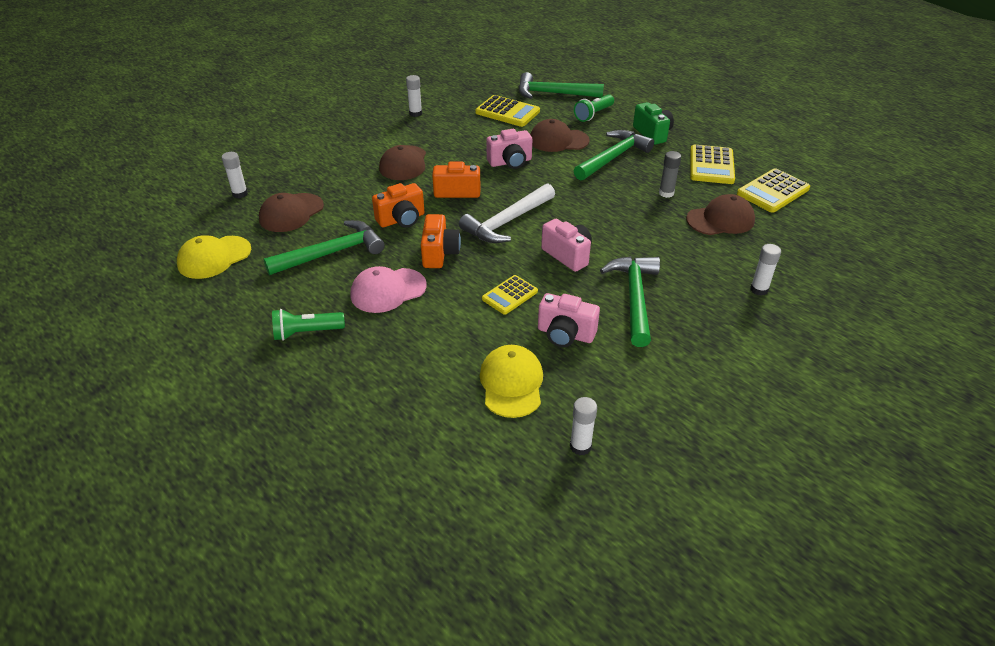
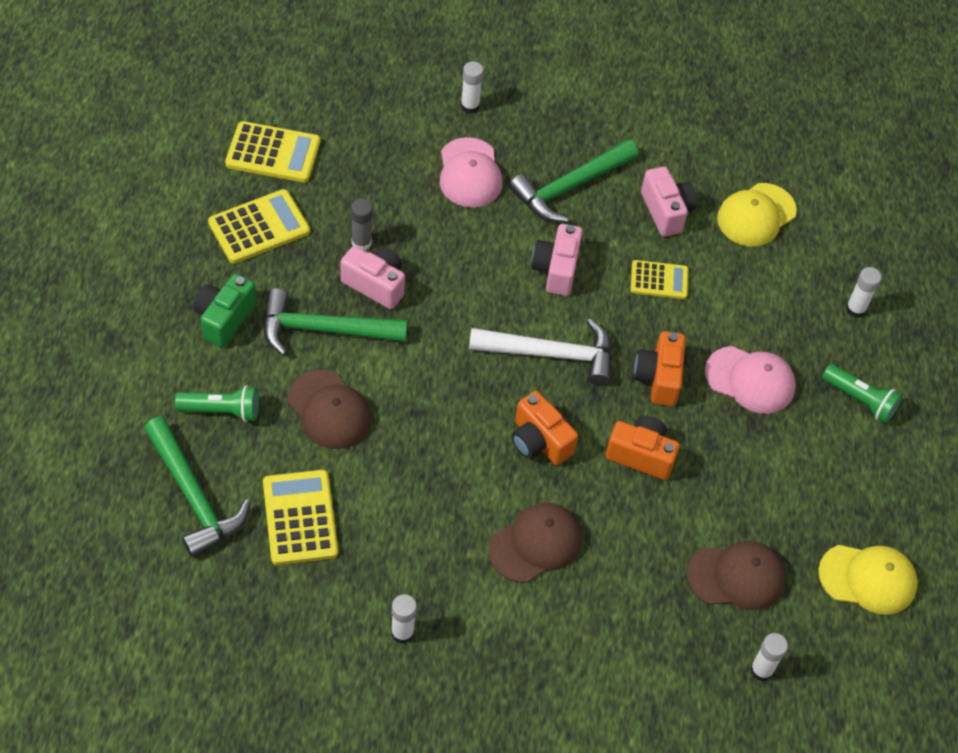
camera: 135 degrees left, 15 degrees up
green hammer [263,220,384,275] -> none
orange camera [421,214,461,268] -> orange camera turned 45 degrees counterclockwise [634,331,685,406]
pink camera [486,129,532,169] -> pink camera moved to [341,246,405,309]
white glue stick [570,397,597,455] -> white glue stick moved to [846,267,882,318]
brown cap [686,194,755,235] -> none
none -> pink cap [440,137,503,208]

